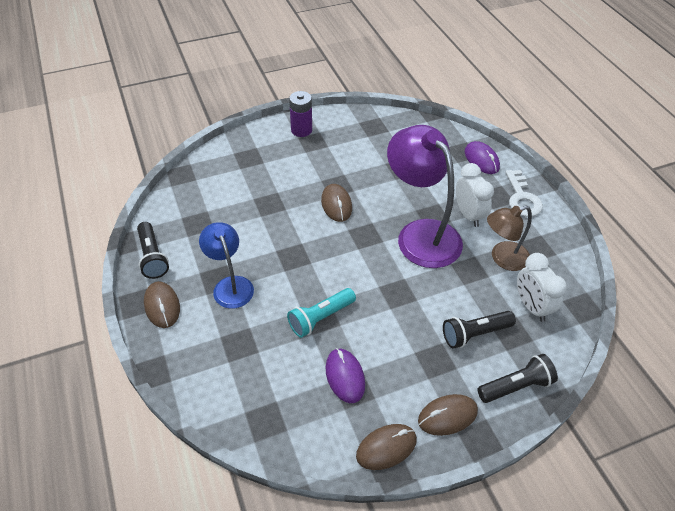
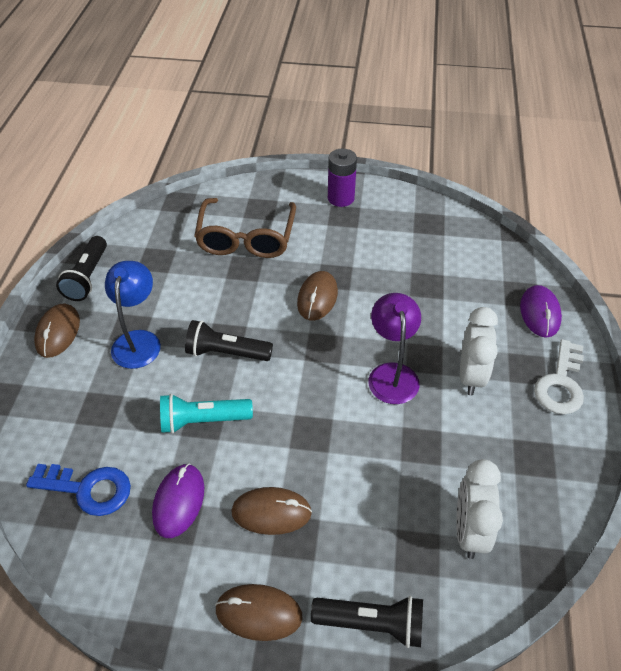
camera: 30 degrees right, 0 degrees up
brown mouse [356,424,417,470] -> brown mouse moved to [231,487,312,535]
purple lamp [387,125,463,268] -> purple lamp [368,293,421,404], size x0.58
black flashlight [443,311,516,349] -> black flashlight moved to [185,320,273,361]
brown lamp [487,206,532,271] -> none
none -> blue key [26,464,131,516]
none -> brown glasses [194,198,296,258]

